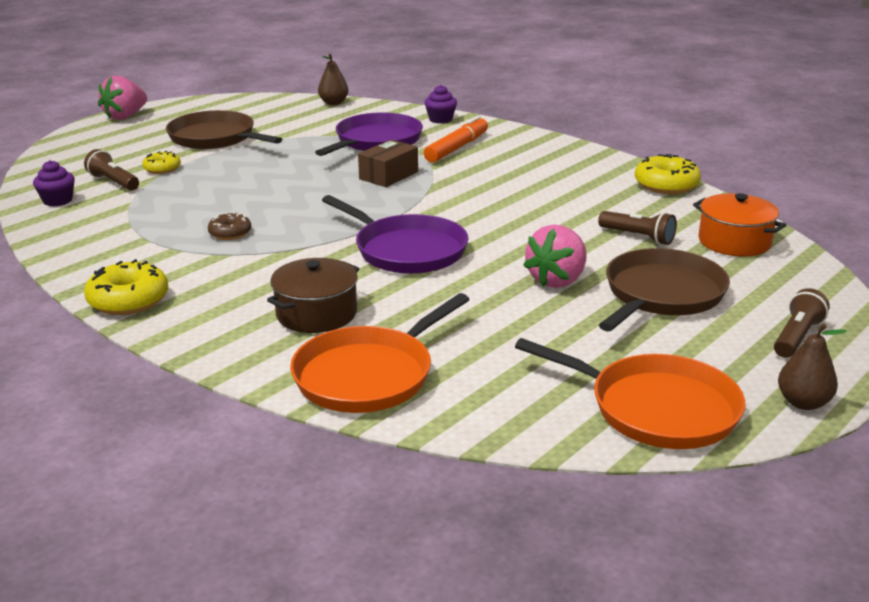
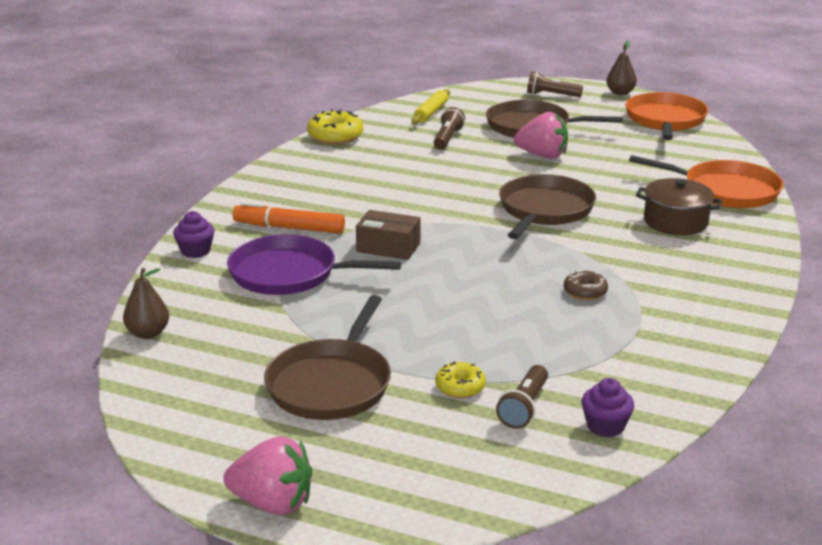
camera: 110 degrees left, 0 degrees up
yellow donut [84,259,168,315] -> none
purple pan [322,195,468,274] -> brown pan [499,174,596,239]
orange pot [693,193,786,257] -> yellow rolling pin [411,89,450,124]

